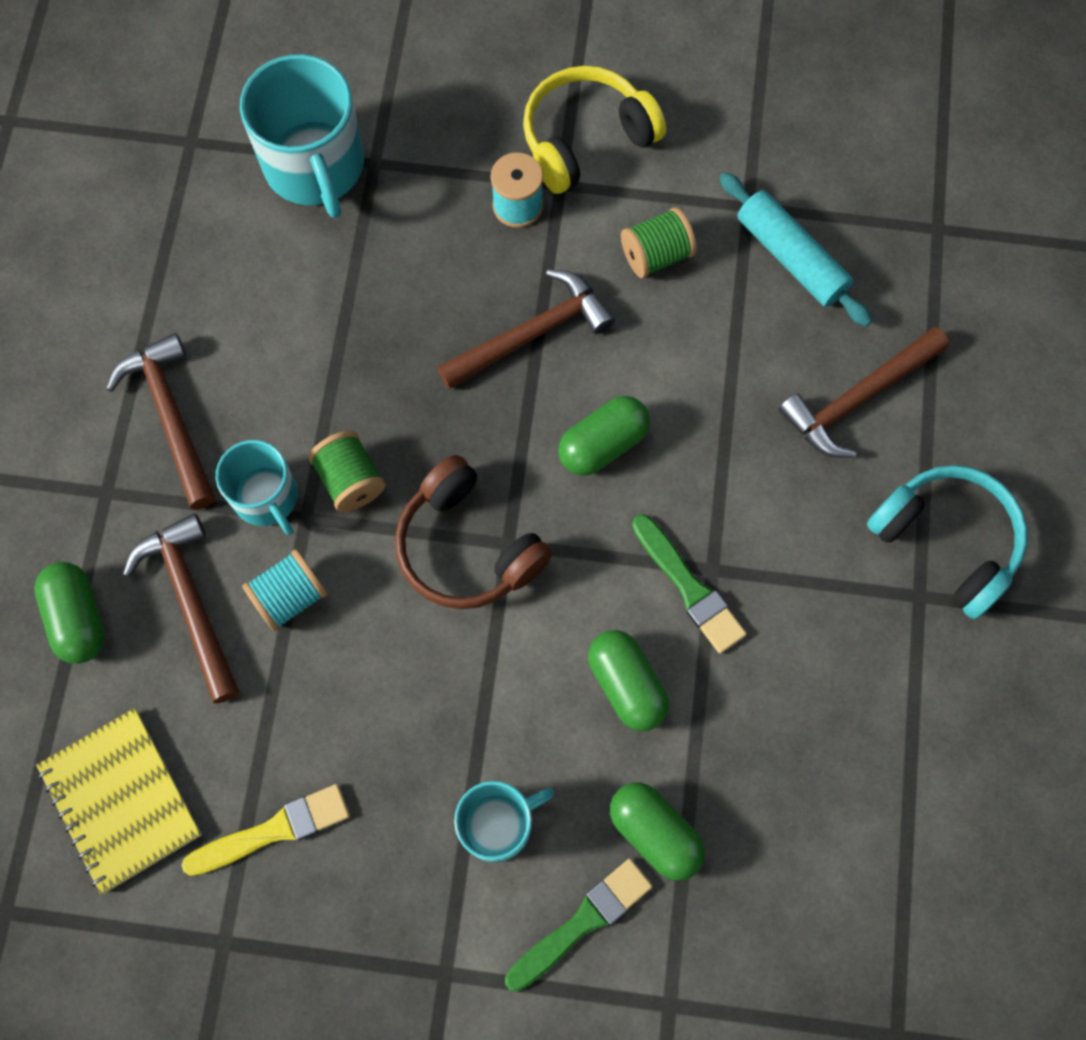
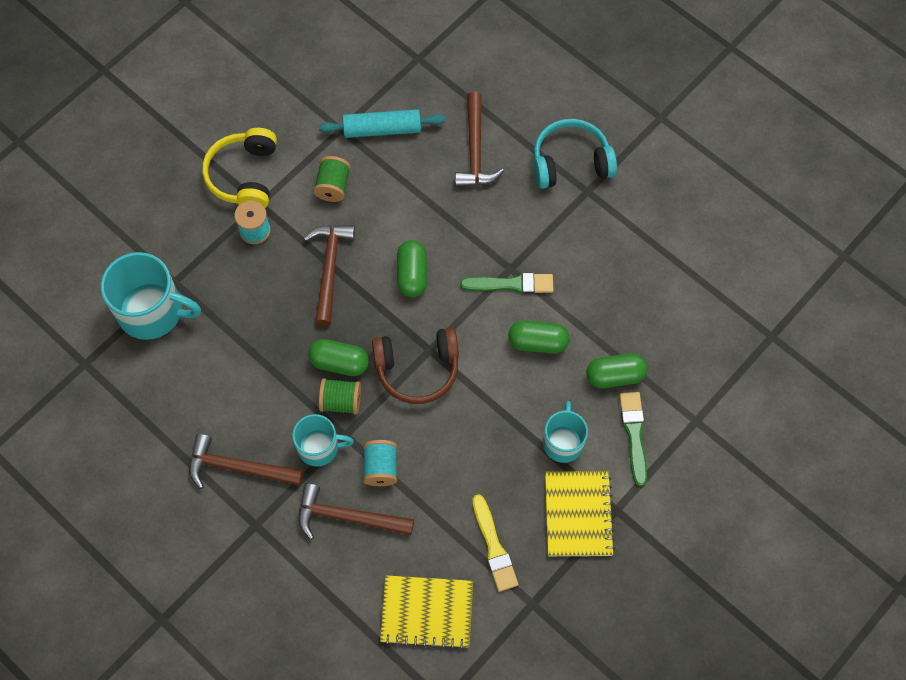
camera: 55 degrees left, 5 degrees down
green capsule [34,562,105,664] -> green capsule moved to [308,339,369,376]
yellow brush [181,784,350,876] -> yellow brush turned 150 degrees clockwise [472,494,518,592]
none -> yellow notebook [545,471,615,556]

